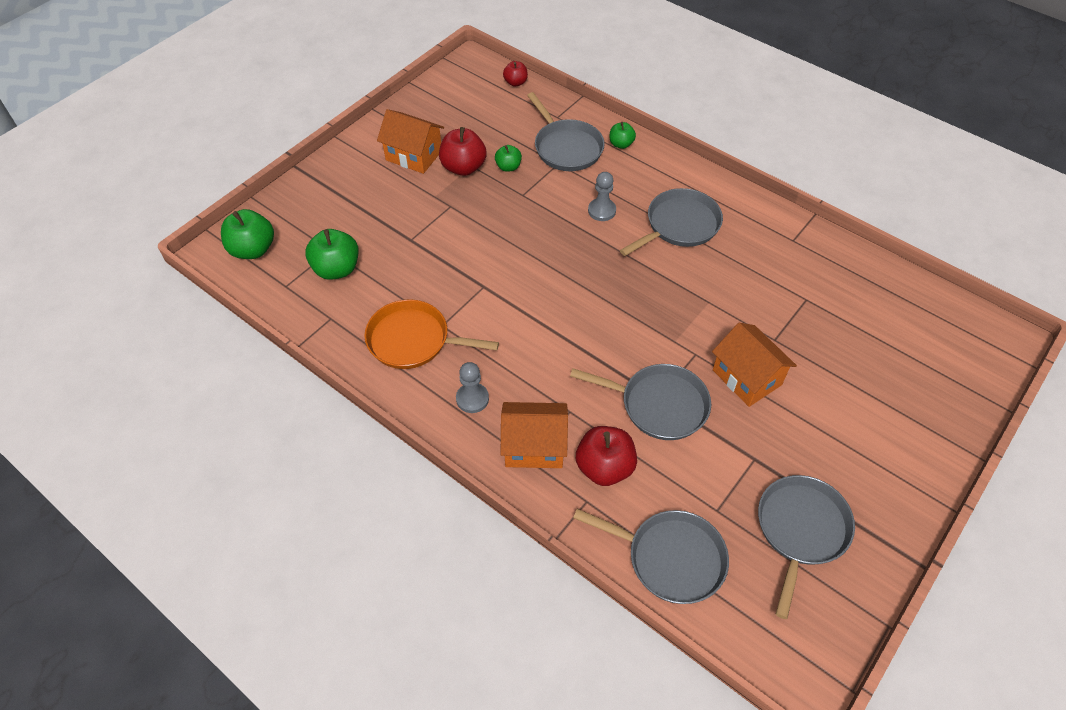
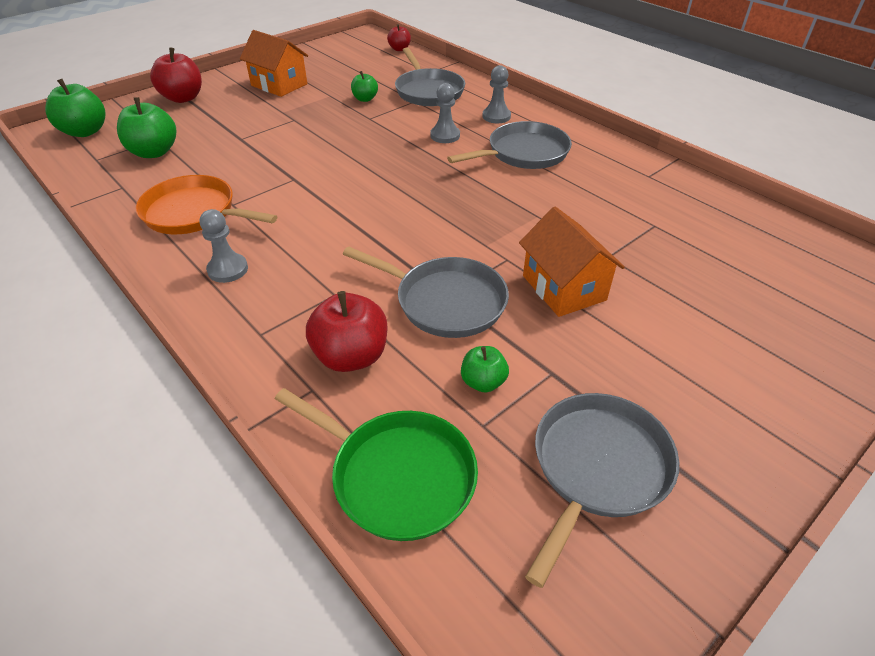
camera: 10 degrees right, 10 degrees down
red apple [439,127,487,176] -> red apple moved to [150,47,202,103]
orange house [501,402,568,468] -> none
grey pan [573,509,729,604] -> green pan [275,388,478,541]
green apple [610,122,636,149] -> green apple moved to [461,346,509,392]
none -> grey pawn [483,65,511,123]

